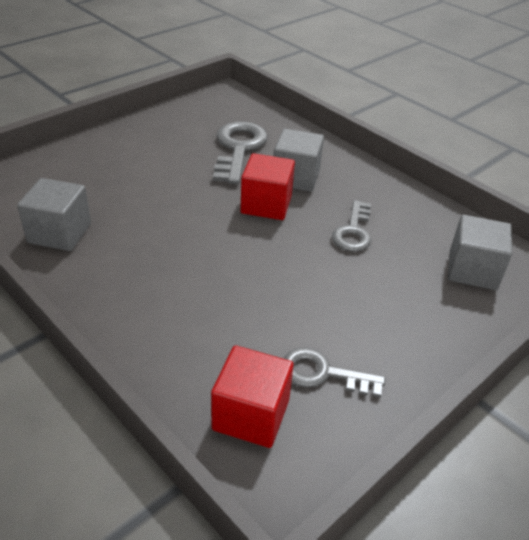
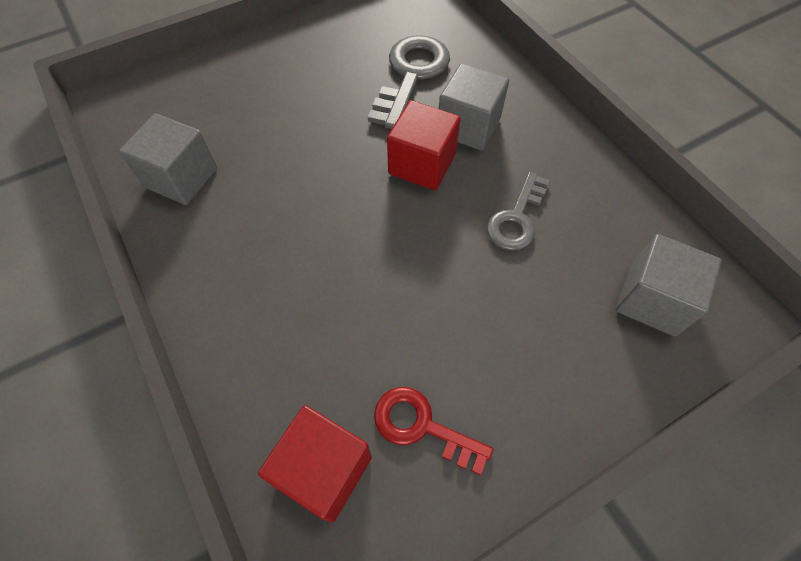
camera: 15 degrees right, 20 degrees up
grey key [284,348,386,397] -> red key [374,387,494,475]

